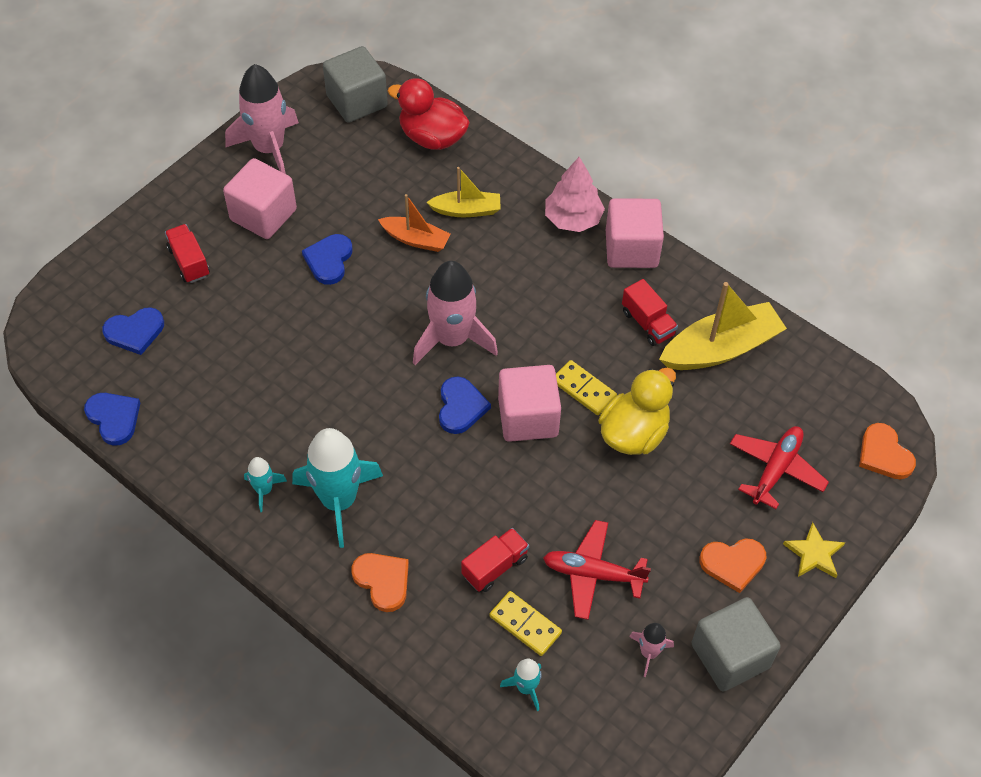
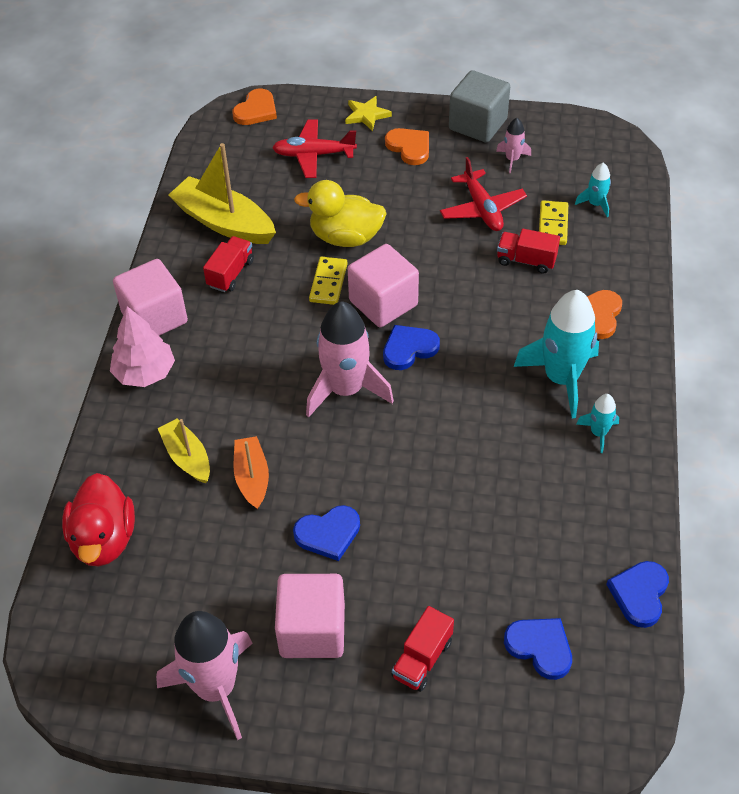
camera: 120 degrees left, 5 degrees down
grey cube [323,46,388,123] -> none

